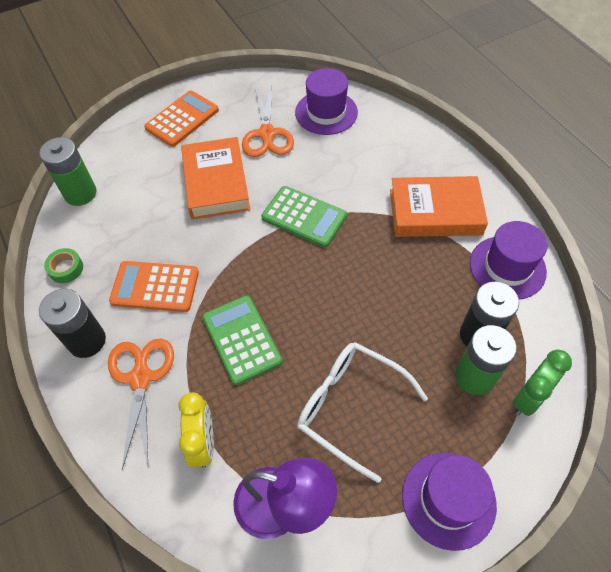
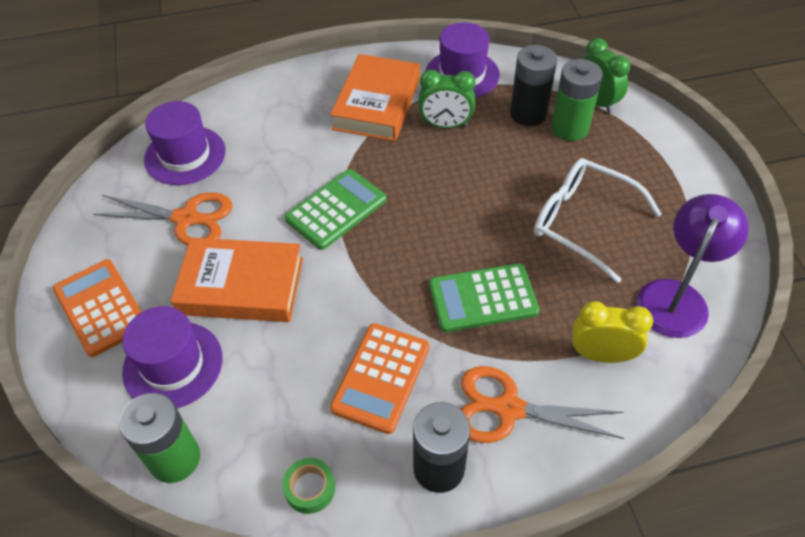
camera: 75 degrees left, 5 degrees down
white glasses [297,342,428,483] -> white glasses turned 75 degrees clockwise [534,158,662,283]
purple hat [402,453,497,551] -> purple hat moved to [122,306,223,408]
none -> green clock [418,70,475,128]

